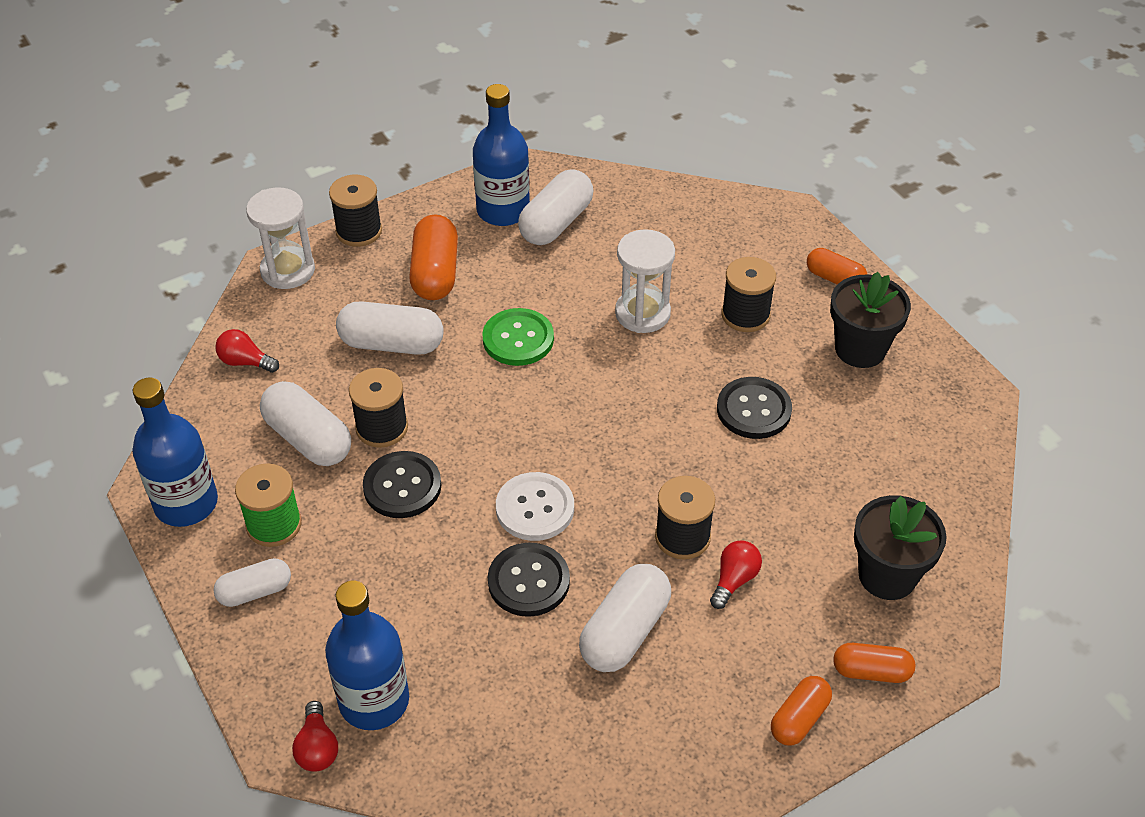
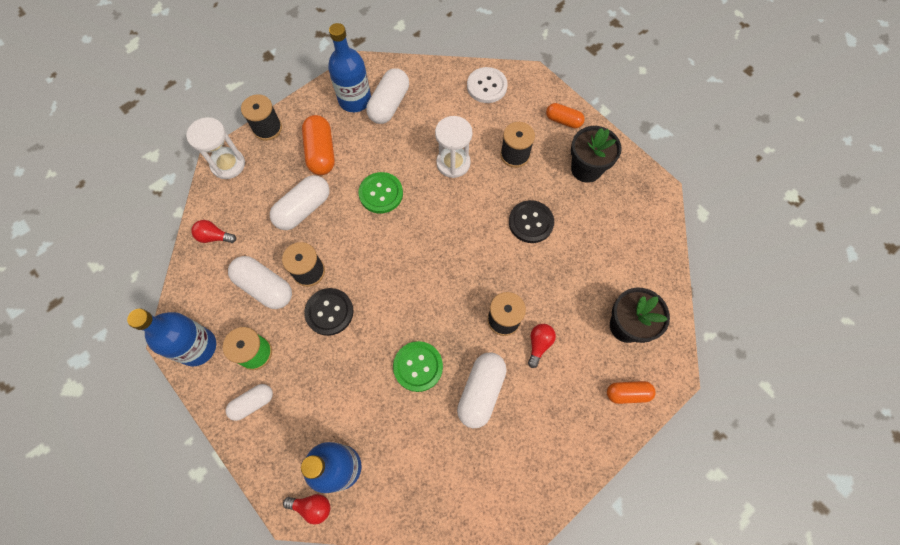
camera: 10 degrees left, 20 degrees up
red light bulb [292,701,338,772] -> red light bulb turned 60 degrees counterclockwise [283,494,330,525]
white capsule [336,301,444,355] -> white capsule turned 45 degrees counterclockwise [270,175,330,230]
black button [488,543,570,617] -> green button [393,341,443,392]
white button [496,472,574,541] -> white button moved to [467,67,508,103]
orange capsule [771,676,832,745] -> none

